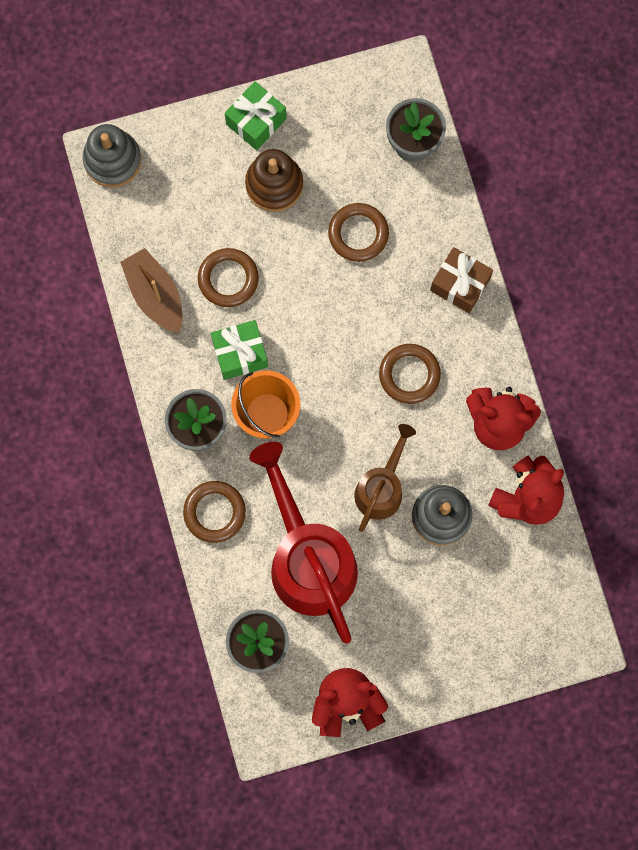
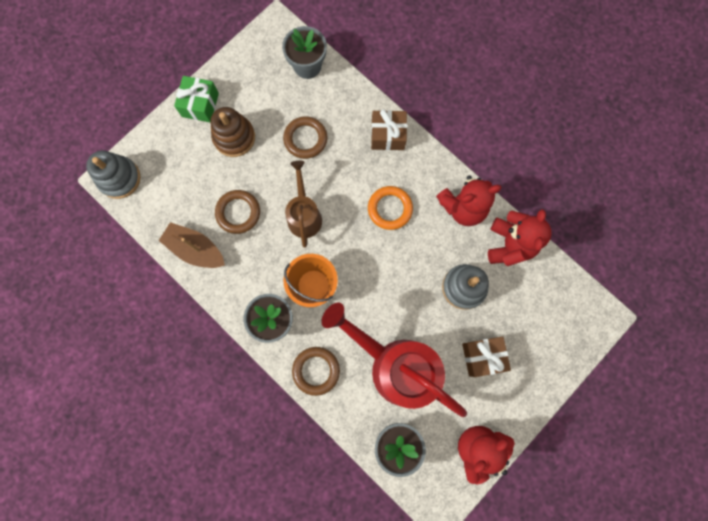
camera: 30 degrees left, 0 degrees up
green gift [211,320,268,380] -> none
brown watering can [354,424,416,532] -> brown watering can moved to [285,161,322,248]
brown ring [379,344,441,404] -> orange ring [368,186,413,230]
none -> brown gift [462,337,511,377]

